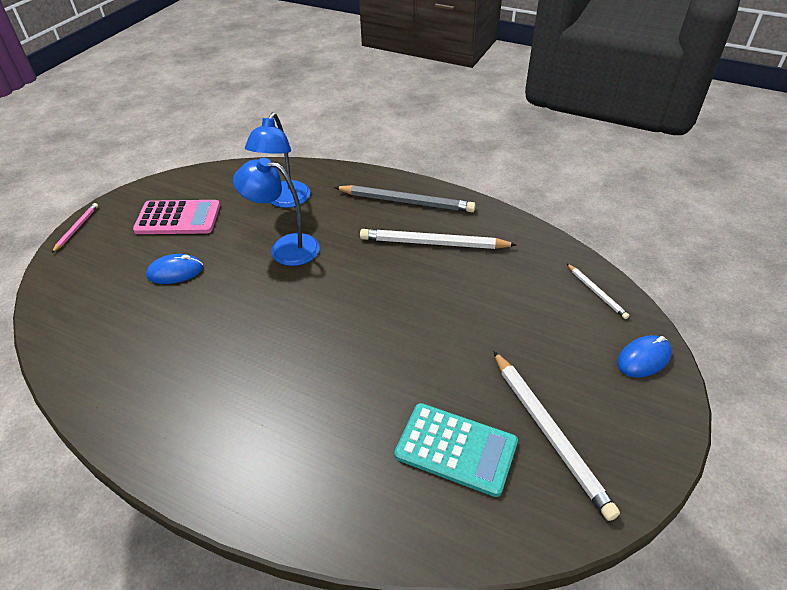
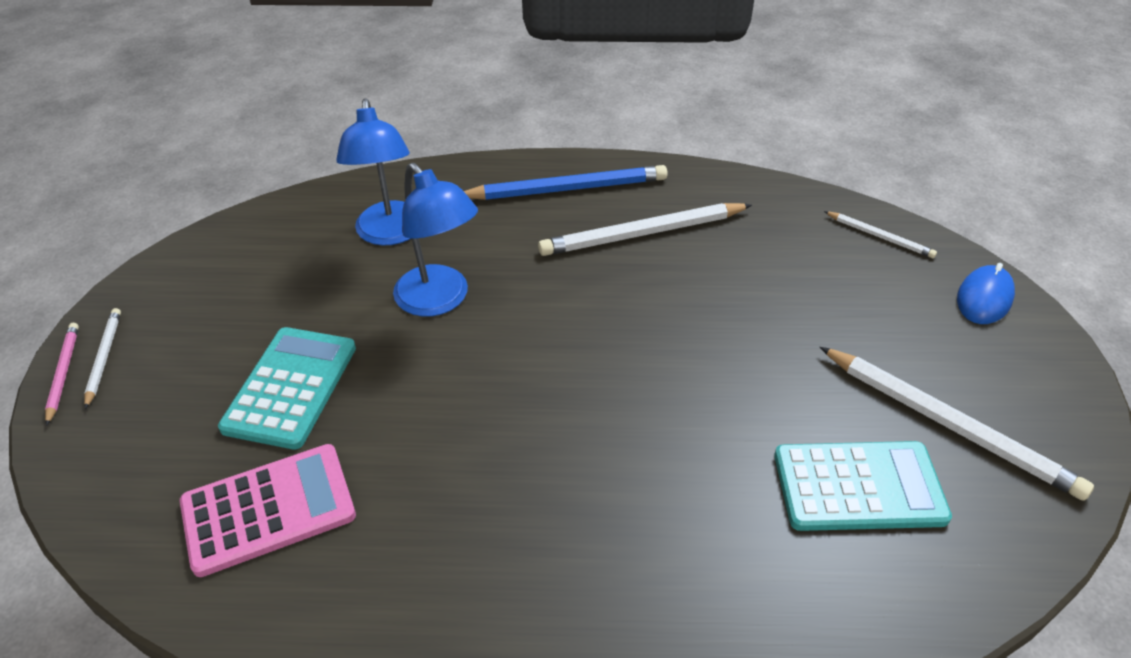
camera: 25 degrees left, 0 degrees up
pink calculator [133,200,220,234] -> pink calculator moved to [180,444,356,577]
blue mouse [146,254,203,284] -> turquoise calculator [218,327,356,450]
blue lamp [233,157,320,266] -> blue lamp turned 120 degrees counterclockwise [393,163,478,317]
grey pencil [334,185,476,212] -> blue pencil [464,165,668,200]
none -> white pencil [84,308,121,409]

